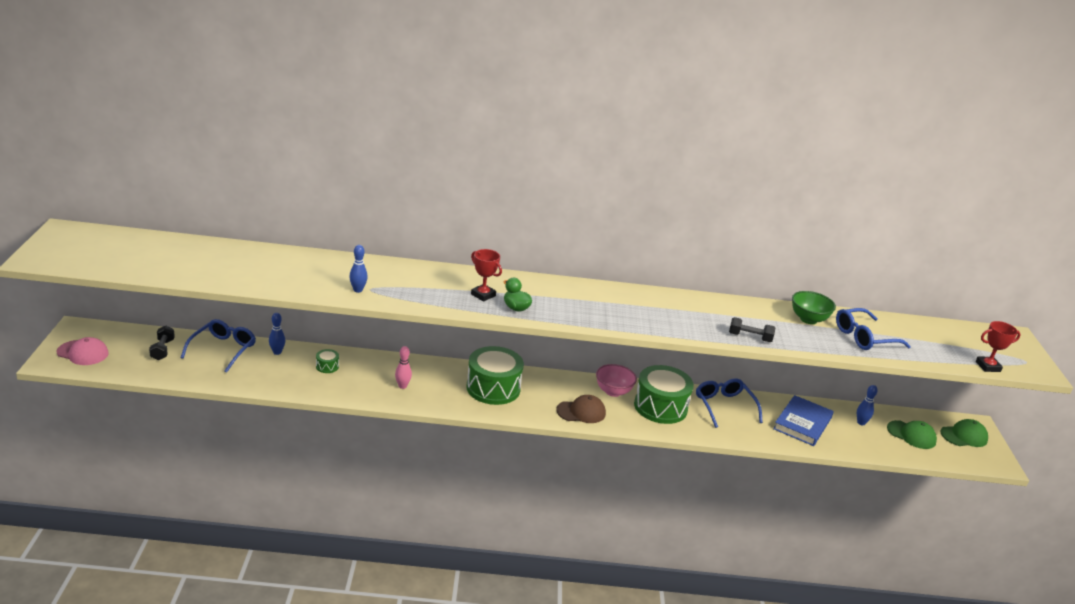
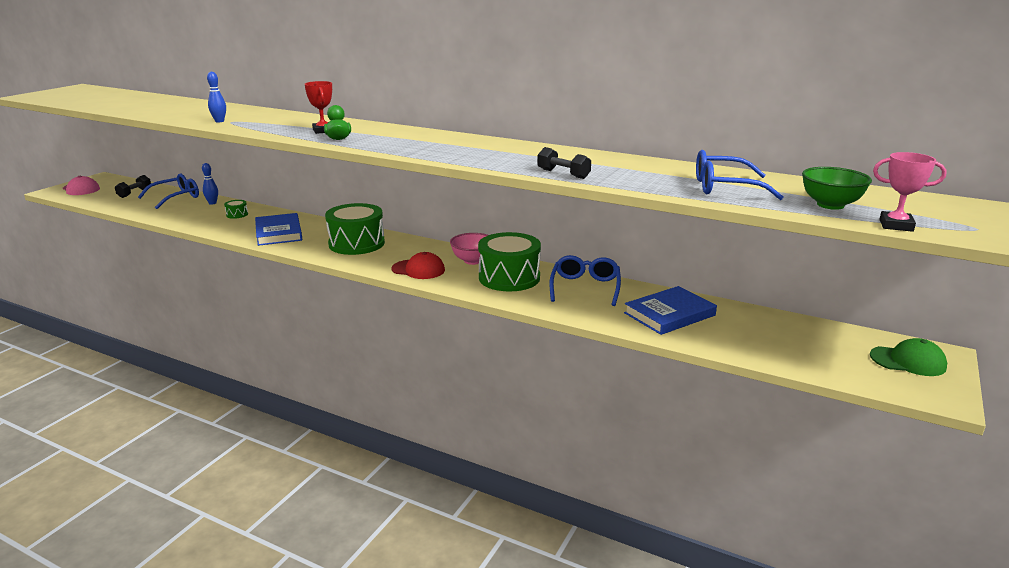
camera: 30 degrees right, 5 degrees down
pink bowling pin [395,346,412,389] -> blue book [255,213,302,246]
brown cap [556,395,606,423] -> red cap [392,252,445,279]
green bowl [792,291,836,324] -> green bowl moved to [802,167,872,210]
blue bowling pin [857,385,878,425] -> none
green cap [887,420,937,449] -> none
red trophy [976,321,1021,372] -> pink trophy [873,152,947,232]

